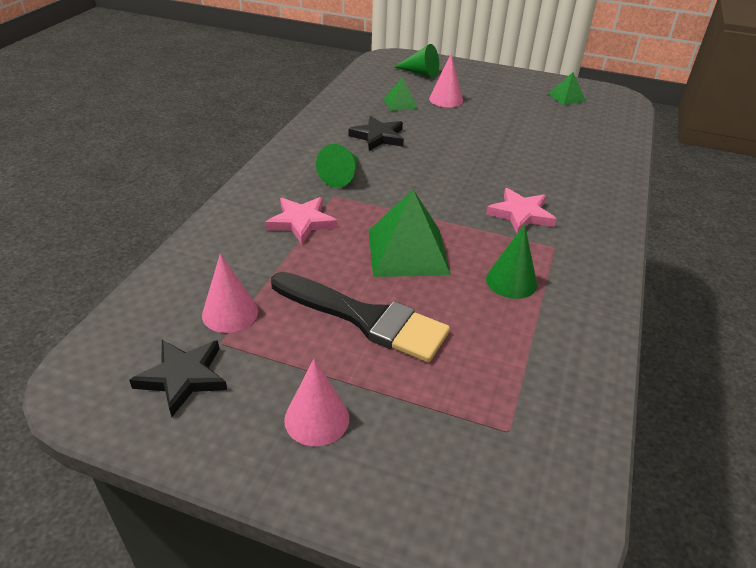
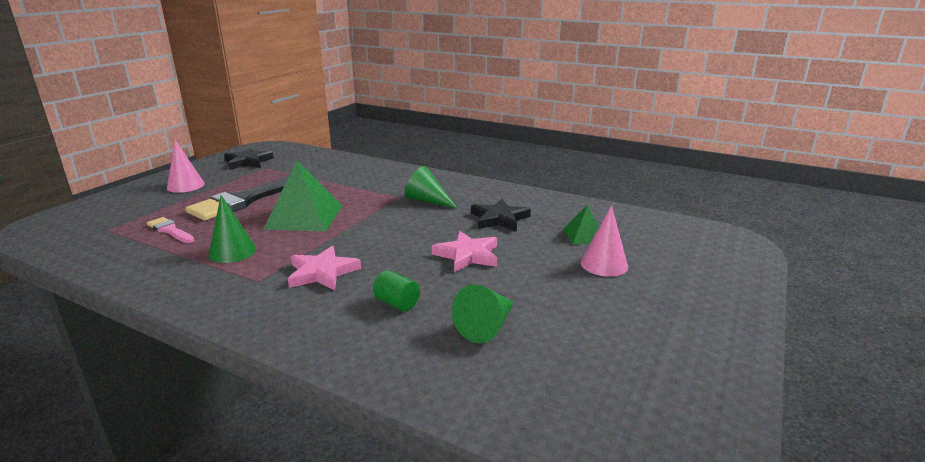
camera: 100 degrees right, 15 degrees down
pink cone [202,253,258,333] -> none
pink star [265,197,337,245] -> pink star moved to [432,231,497,272]
green cone [394,44,439,78] -> green cone moved to [452,284,514,343]
green pyramid [548,72,586,105] -> none
none -> pink brush [147,217,194,243]
none -> green cylinder [373,270,420,311]

